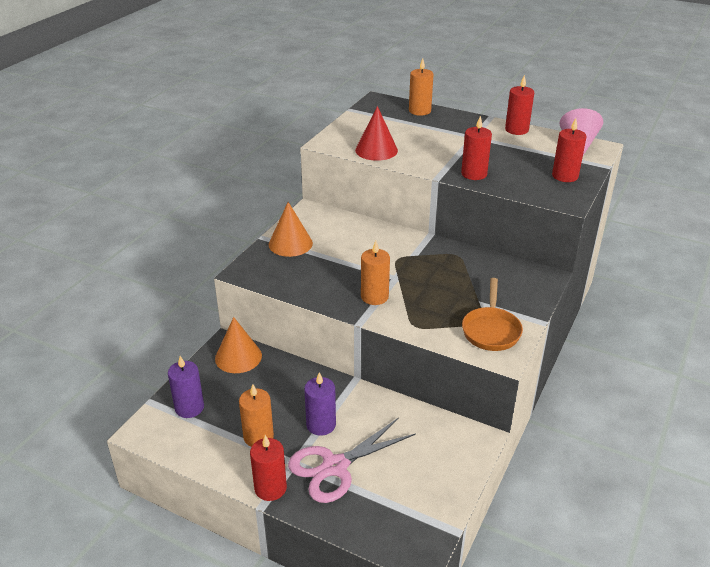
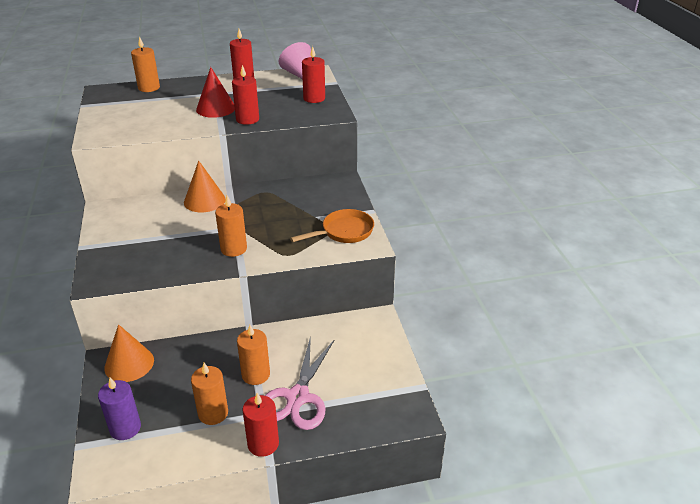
camera: 40 degrees left, 0 degrees up
orange cone [269,202,313,257] -> orange cone moved to [184,161,226,212]
purple candle [304,372,336,436] -> orange candle [237,325,270,385]
red cone [355,106,398,161] -> red cone moved to [196,67,235,118]
orange pan [462,278,523,351] -> orange pan turned 90 degrees counterclockwise [290,209,374,243]

